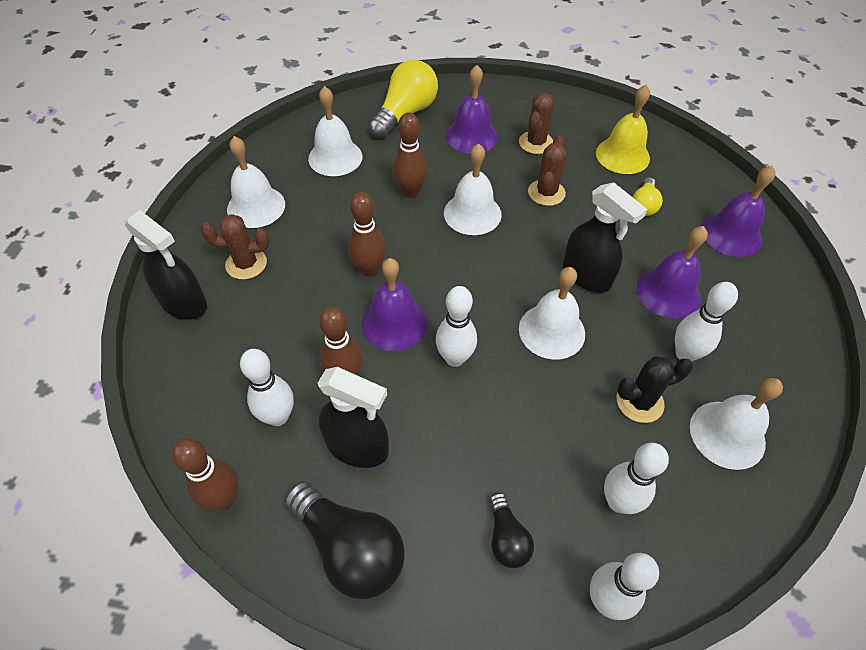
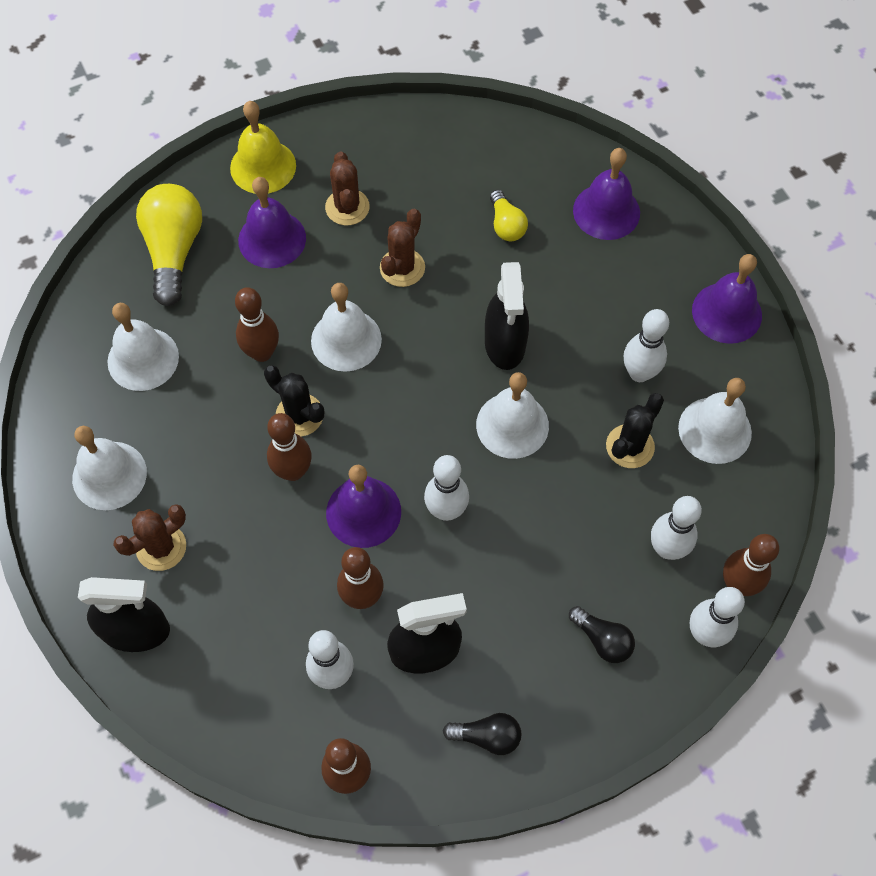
camera: 35 degrees left, 10 degrees up
black light bulb [284,481,405,599] -> black light bulb [443,713,521,755], size x0.54
brown cactus [528,135,567,206] -> brown cactus turned 45 degrees clockwise [380,209,425,287]
black spray bottle [563,182,648,293] -> black spray bottle turned 75 degrees clockwise [485,262,529,370]
yellow bell [596,85,650,174] -> yellow bell moved to [230,101,296,194]
purple bell [636,226,708,319] -> purple bell moved to [692,254,762,344]
none -> black cactus [264,365,324,437]
none -> brown bowling pin [723,534,779,596]

